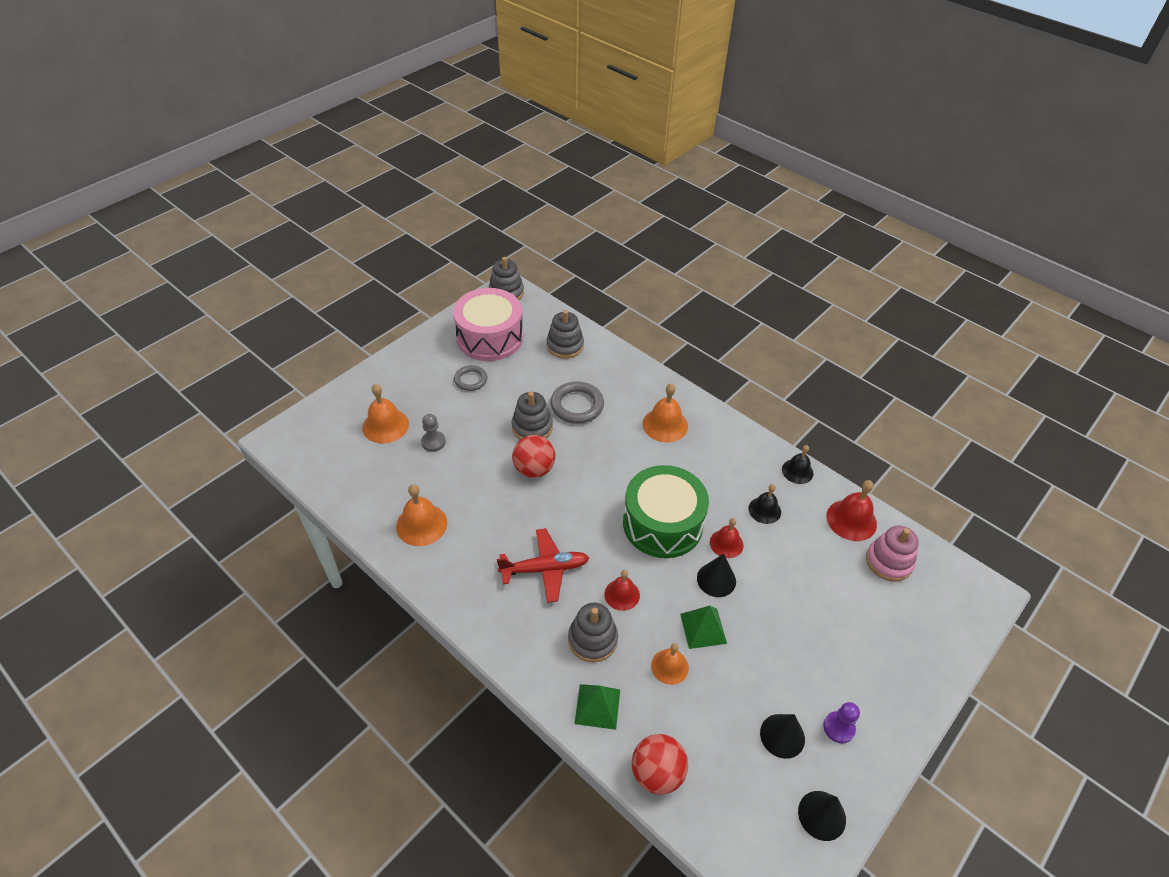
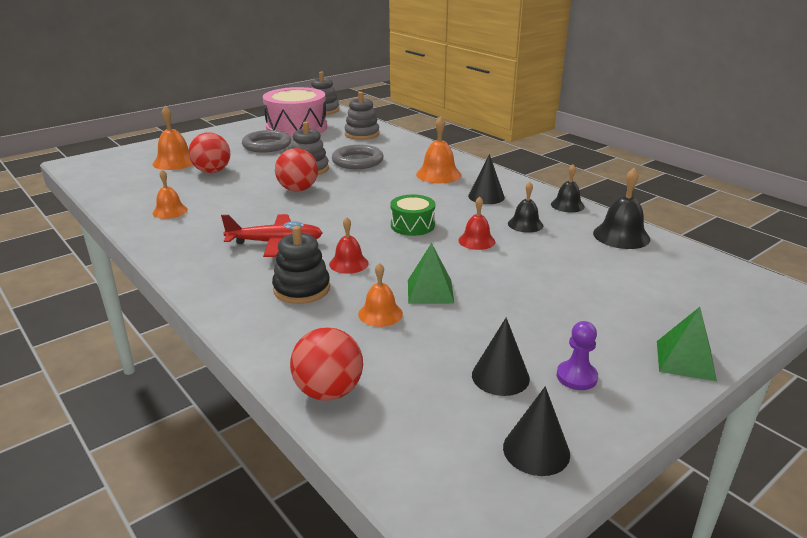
camera: 10 degrees right, 20 degrees down
orange bell [396,484,447,546] -> orange bell [153,170,188,219], size x0.66
grey pawn [421,414,446,452] -> red ball [189,132,230,173]
grey ring [454,365,488,391] -> grey ring [242,130,291,152], size x1.57
grey stacking toy [568,603,618,663] -> black stacking toy [272,226,330,304]
green pyramid [574,684,620,730] -> green pyramid moved to [657,307,717,381]
green drum [623,465,709,558] -> green drum [391,195,435,236], size x0.52
black cone [697,554,736,597] -> black cone moved to [468,154,505,204]
red bell [826,480,877,541] -> black bell [593,168,650,249]
pink stacking toy [866,525,919,582] -> none

